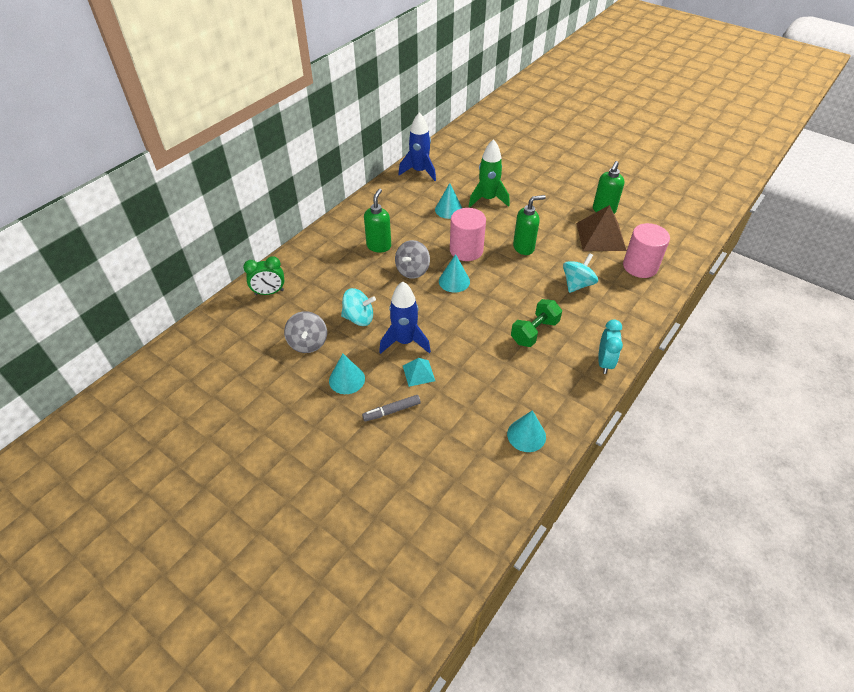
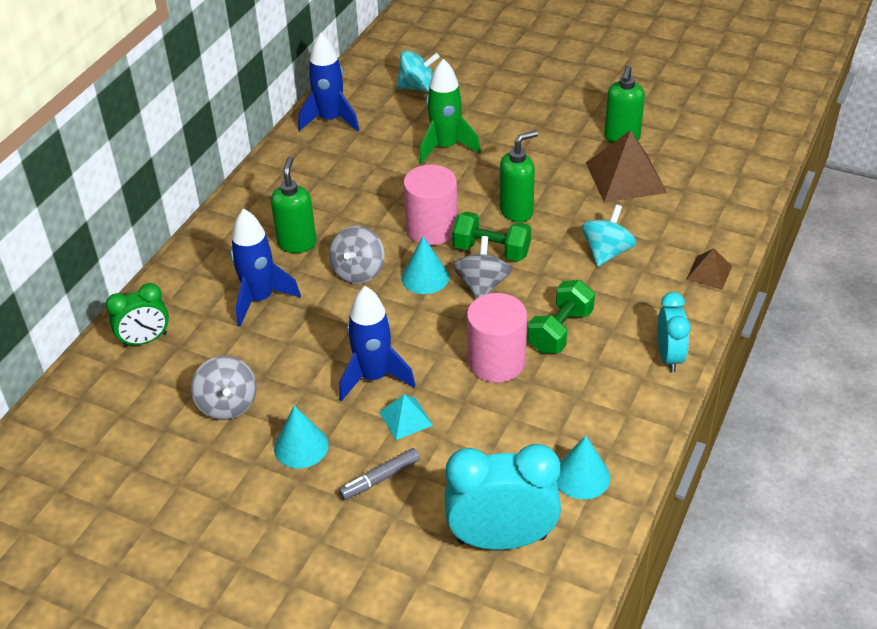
camera: 10 degrees left, 5 degrees down
turquoise spinning top [341,288,376,326] -> turquoise spinning top moved to [397,50,440,92]
turquoise cone [435,183,462,219] -> none
pink cylinder [623,223,670,278] -> pink cylinder moved to [467,293,527,383]
none -> blue rocket [230,208,301,326]
none -> turquoise clock [444,444,561,550]
none -> green dumbbell [452,212,531,261]
none -> grey spinning top [453,236,512,299]
none -> brown pyramid [686,248,732,290]

